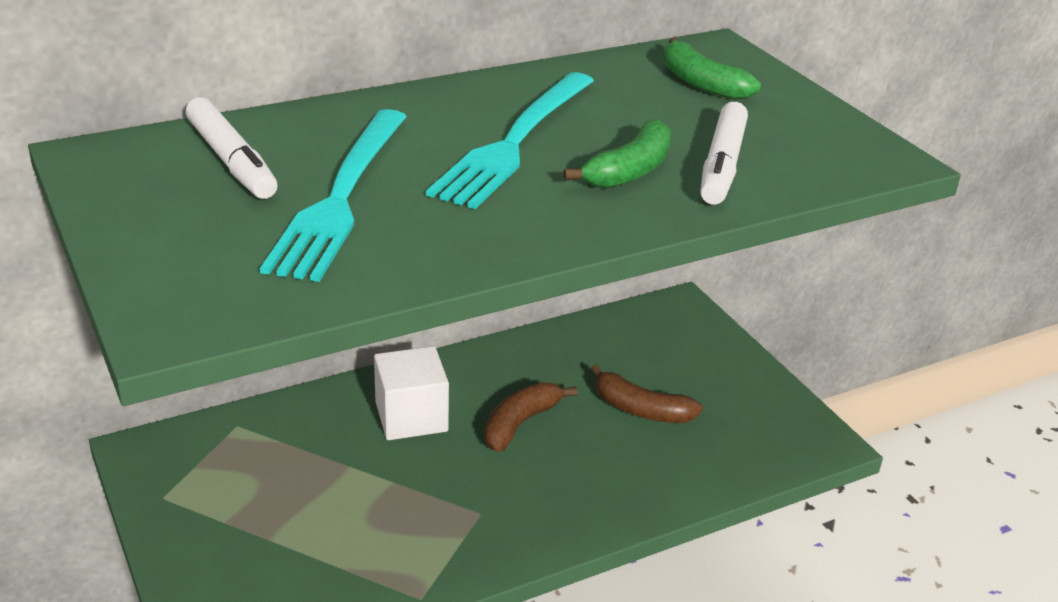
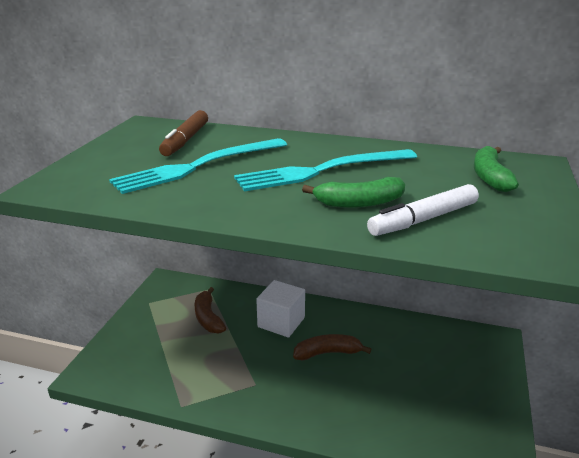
camera: 45 degrees right, 5 degrees down
white marker [186,97,278,199] -> brown marker [159,110,208,156]
brown banana [591,364,703,423] -> brown banana moved to [195,287,226,334]

